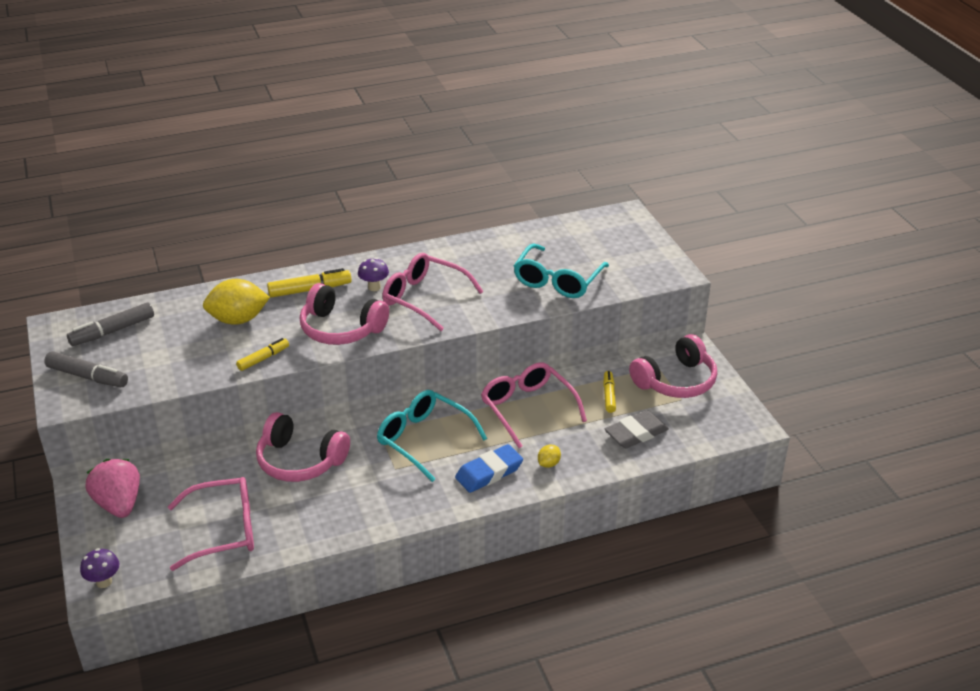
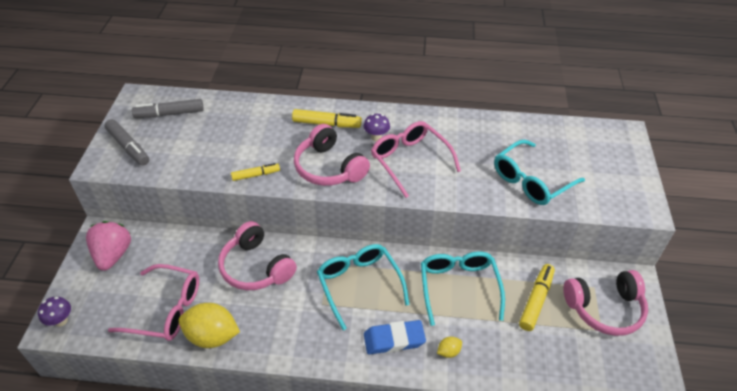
camera: 25 degrees right, 10 degrees up
yellow lemon [203,279,270,325] -> yellow lemon moved to [179,303,240,348]
pink glasses [481,362,587,448] -> turquoise glasses [421,251,505,326]
yellow marker [603,371,616,413] -> yellow marker [519,264,555,331], size x1.54
grey eraser [604,410,669,448] -> none

